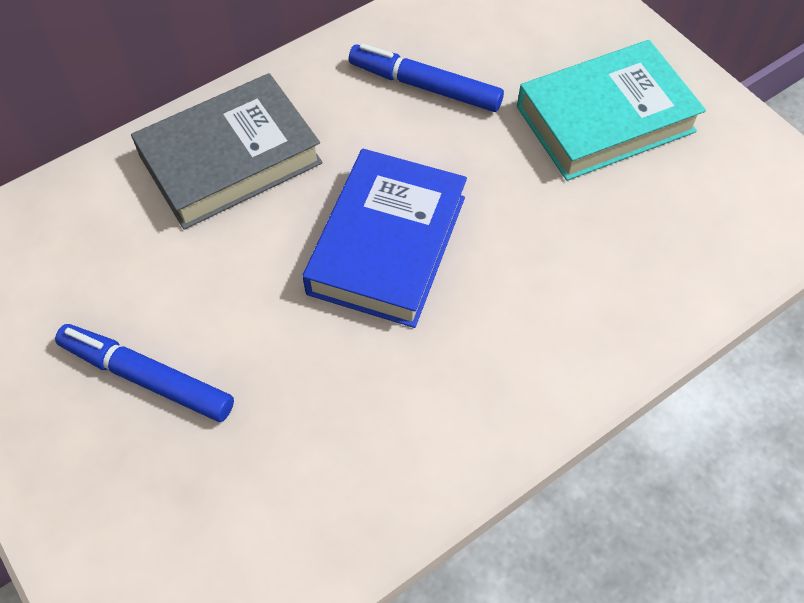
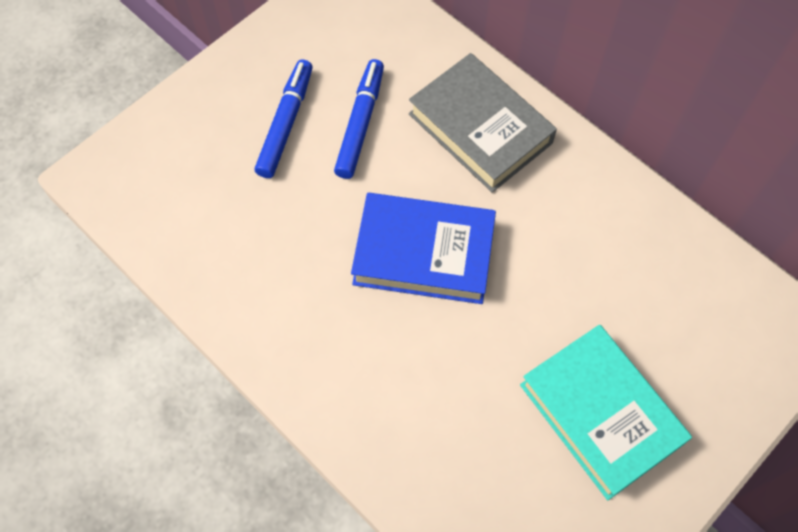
camera: 80 degrees right, 5 degrees up
blue marker [349,43,504,112] -> blue marker moved to [334,59,384,179]

